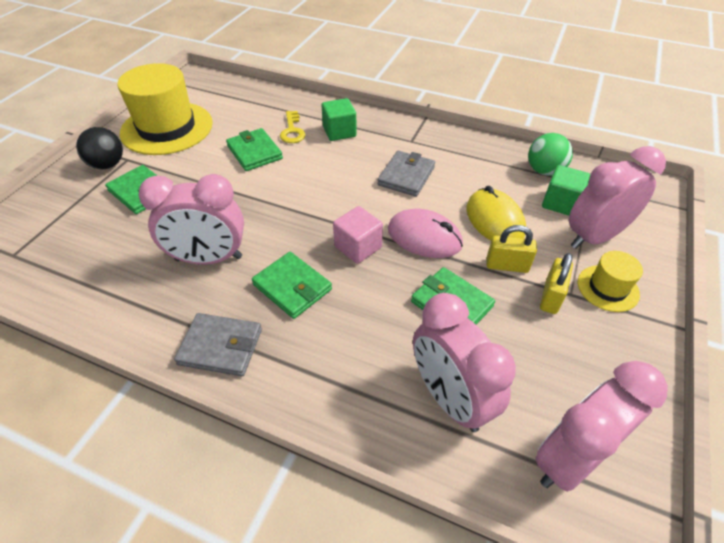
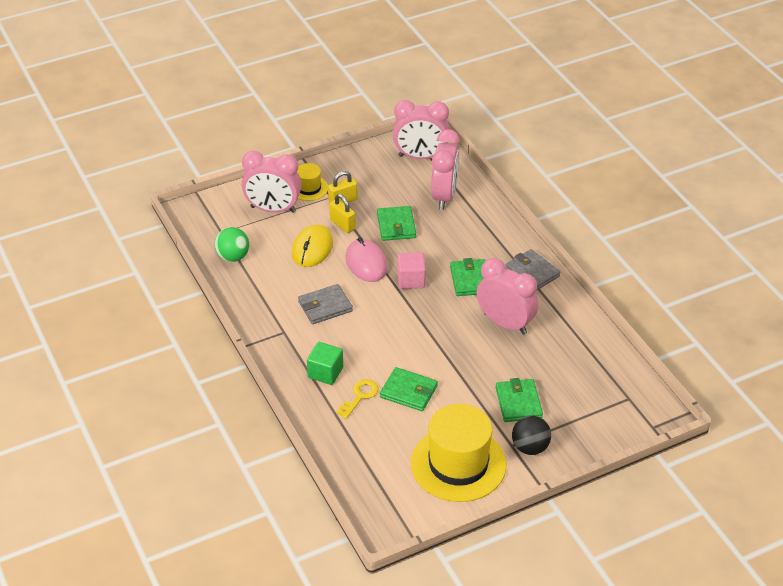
camera: 140 degrees left, 5 degrees down
green wallet [226,128,283,171] -> green wallet turned 75 degrees counterclockwise [380,367,438,411]
green cube [542,165,590,215] -> none

